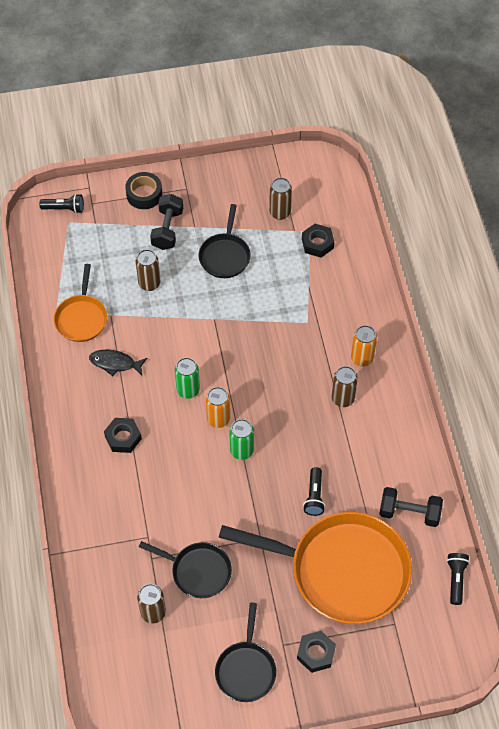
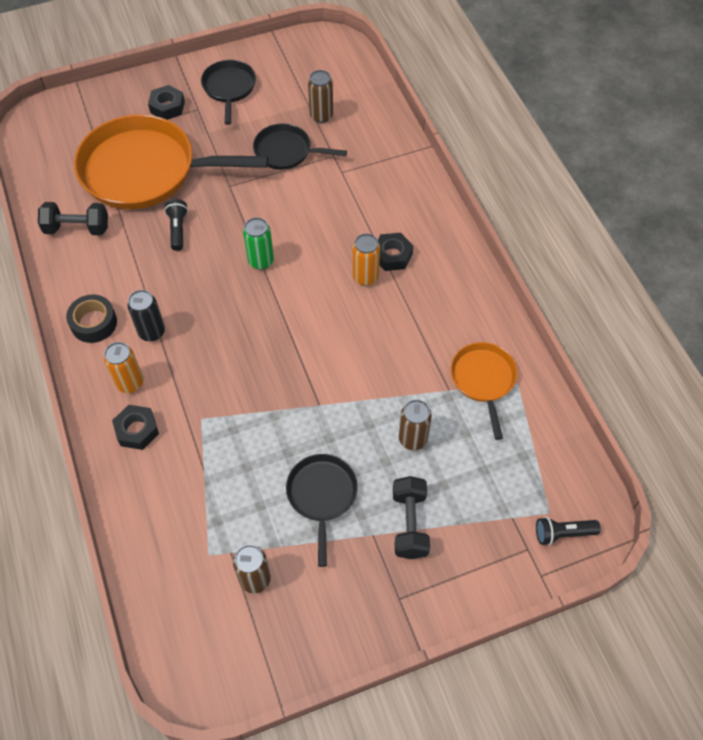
camera: 170 degrees right, 0 degrees up
black fish [89,349,147,376] -> none
black tape [125,172,162,209] -> black tape moved to [66,295,117,343]
green can [175,357,200,399] -> none
orange can [206,387,230,428] -> orange can moved to [352,233,380,286]
black nut [302,224,334,258] -> black nut moved to [112,405,159,450]
brown can [331,366,358,407] -> black can [127,290,165,342]
black flashlight [447,553,470,605] -> none

